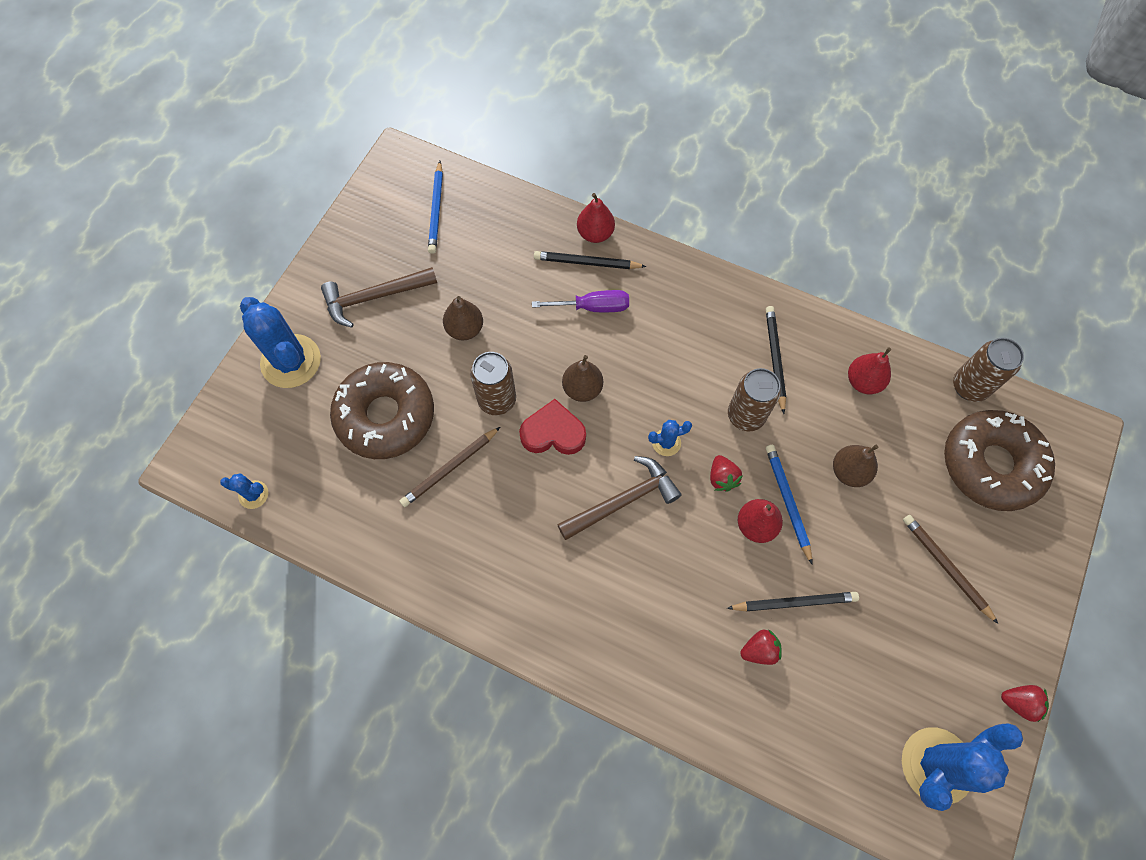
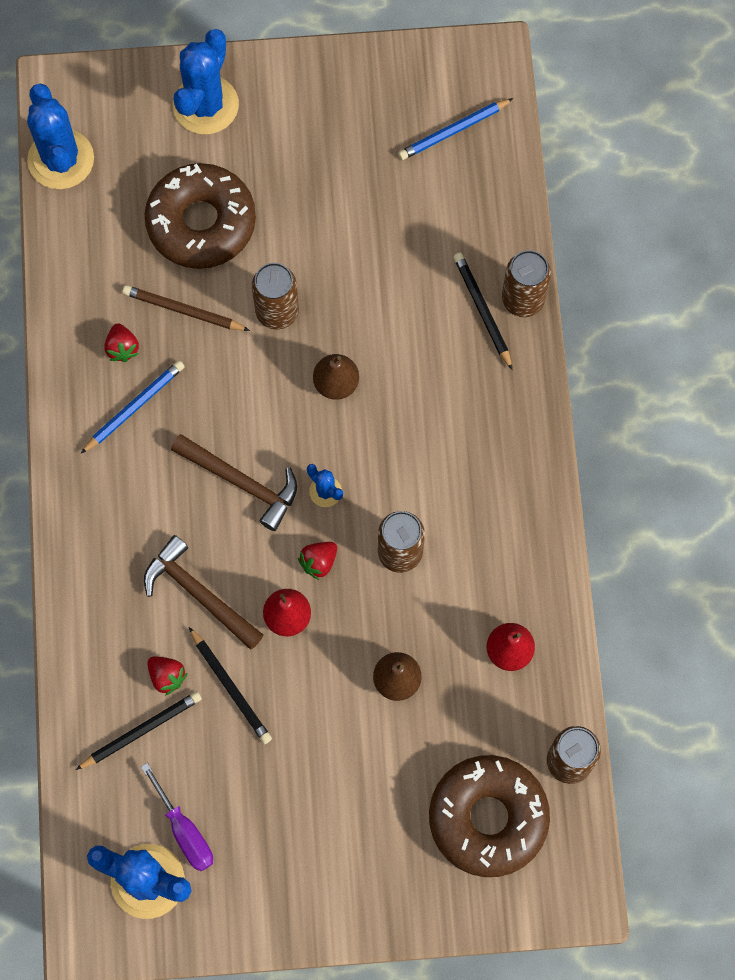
camera: 60 degrees right, 5 degrees up
blue cactus [220,473,268,509] -> blue cactus [27,83,94,189], size x2.14
brown hammer [321,267,437,328] -> brown hammer moved to [144,535,263,650]
brown pear [443,296,483,340] -> none
red heart [519,399,586,455] -> none
purple screwdriver [532,290,629,312] -> purple screwdriver moved to [141,763,213,871]
red pear [577,193,615,243] -> brown can [502,250,551,317]
black pencil [766,306,786,414] -> black pencil moved to [75,691,202,770]
blue pencil [766,445,813,565] -> blue pencil moved to [81,360,185,453]
brown pencil [903,515,998,624] -> none
red strawberry [1001,685,1049,722] -> red strawberry moved to [104,323,139,362]

